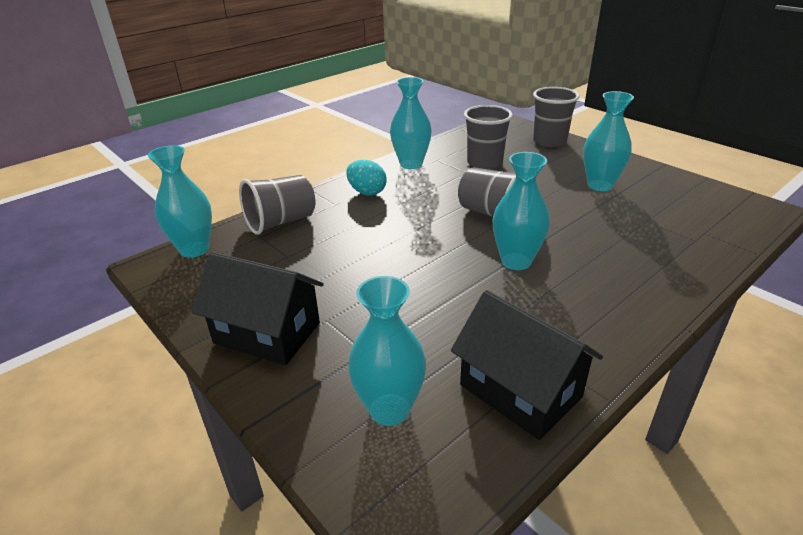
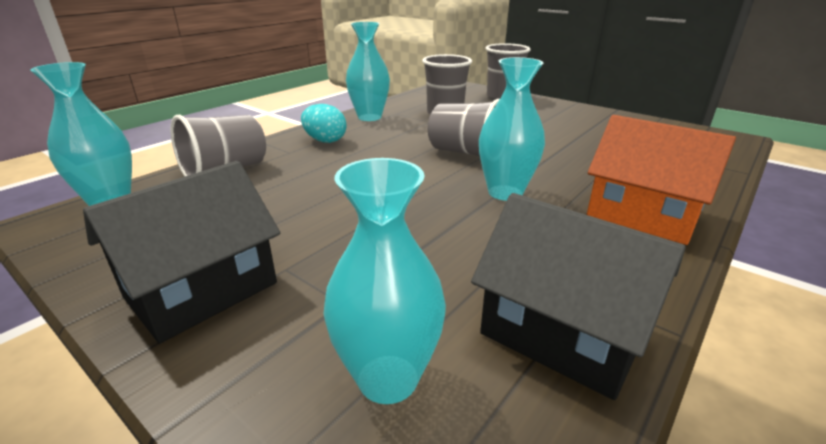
camera: 10 degrees left, 5 degrees down
black house [192,252,324,365] -> black house turned 60 degrees counterclockwise [83,161,280,343]
turquoise vase [583,91,634,191] -> none
none -> orange house [587,115,736,245]

